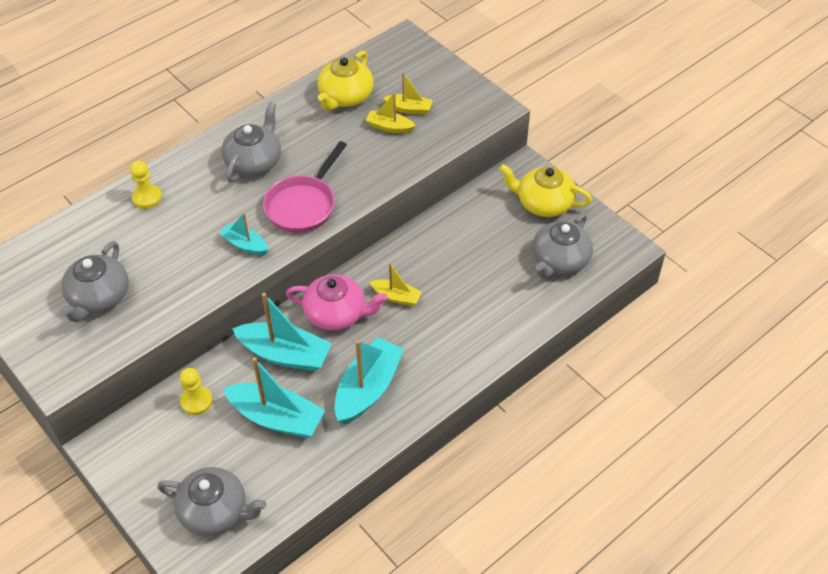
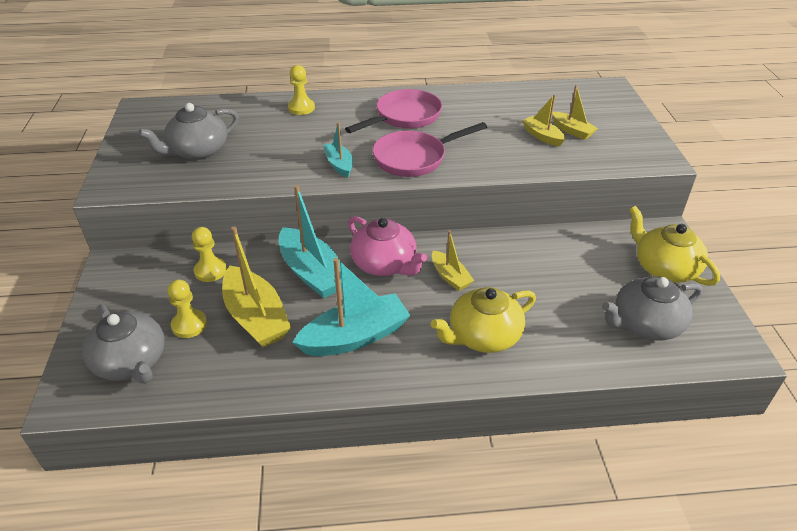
camera: 35 degrees right, 10 degrees down
grey teapot [221,102,281,183] -> pink pan [345,89,442,133]
turquoise boat [223,357,325,438] -> yellow boat [222,226,291,347]
yellow teapot [317,51,374,111] -> yellow teapot moved to [431,287,536,353]
none -> yellow pawn [168,280,207,338]

